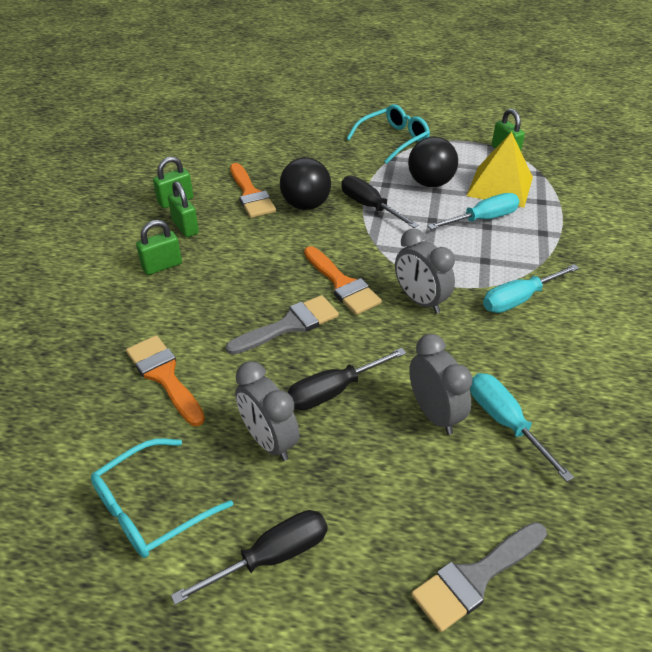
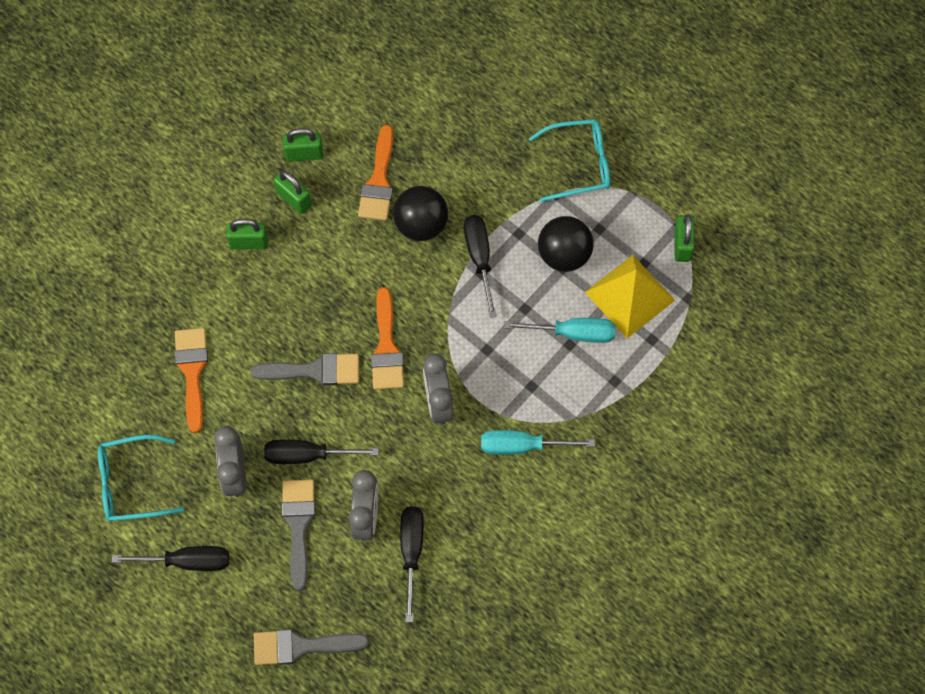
camera: 30 degrees right, 25 degrees up
green padlock [168,181,199,237] -> green padlock turned 45 degrees counterclockwise [274,170,312,214]
turquoise screwdriver [470,373,574,482] -> black screwdriver [400,506,424,623]
none -> grey brush [282,480,315,591]

